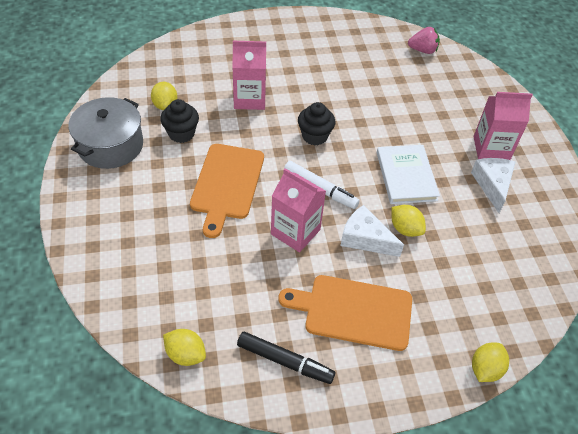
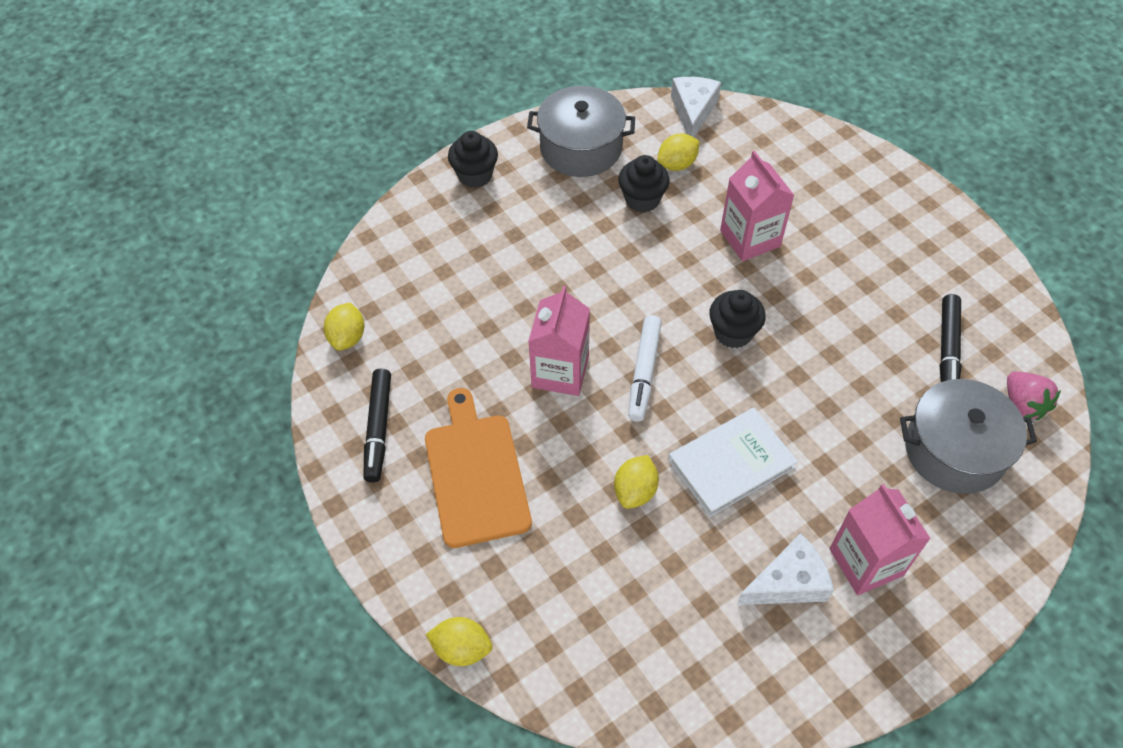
camera: 70 degrees right, 5 degrees up
orange cutting board [190,144,264,238] -> none
white cheese [341,205,404,257] -> white cheese moved to [671,77,721,137]
none -> black cupcake [448,131,498,188]
none -> grey pot [900,379,1037,494]
none -> black marker [940,294,962,382]

